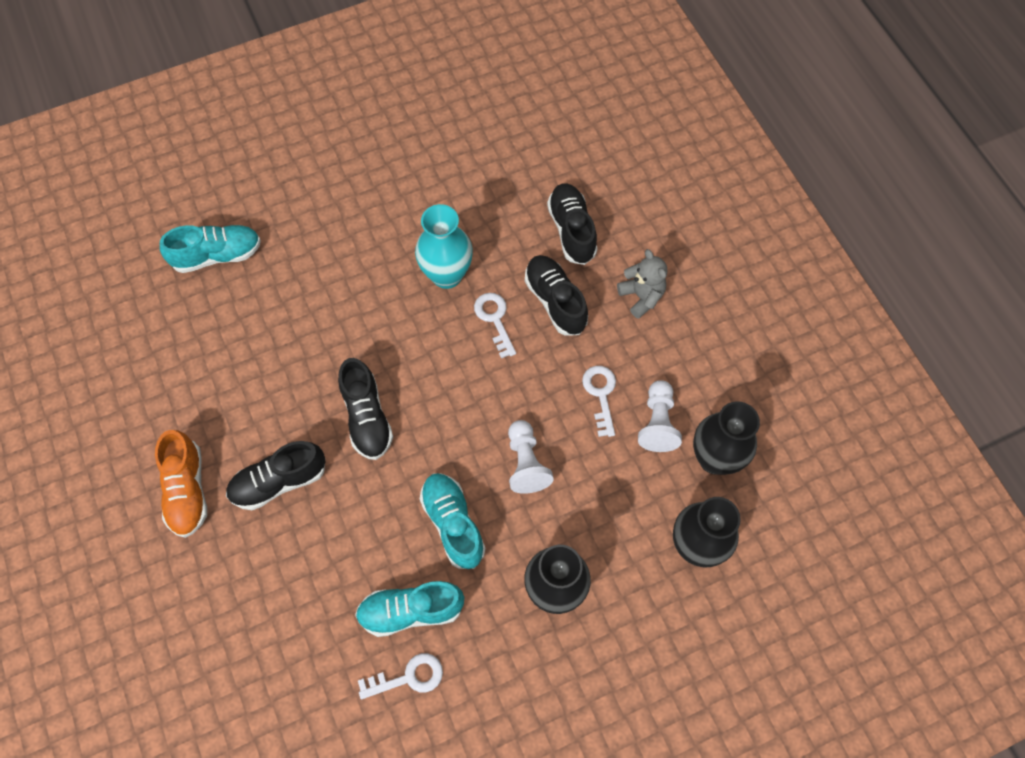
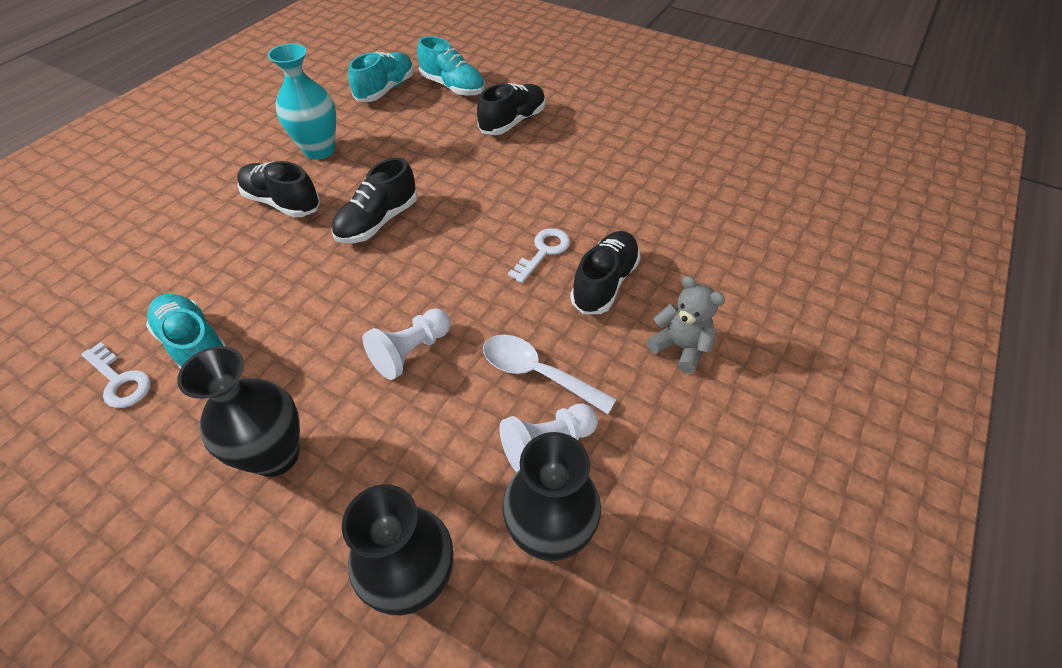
camera: 55 degrees right, 15 degrees down
orange shoe [155,430,207,538] -> none
turquoise vase [415,204,473,289] -> turquoise vase moved to [267,43,336,160]
turquoise shoe [420,473,486,569] -> turquoise shoe moved to [348,52,414,102]
black shoe [547,183,597,265] -> black shoe moved to [477,83,545,135]
white key [582,366,616,437] -> white spoon [483,335,617,414]
grey teddy bear [617,249,667,319] -> grey teddy bear turned 75 degrees counterclockwise [647,276,725,373]

